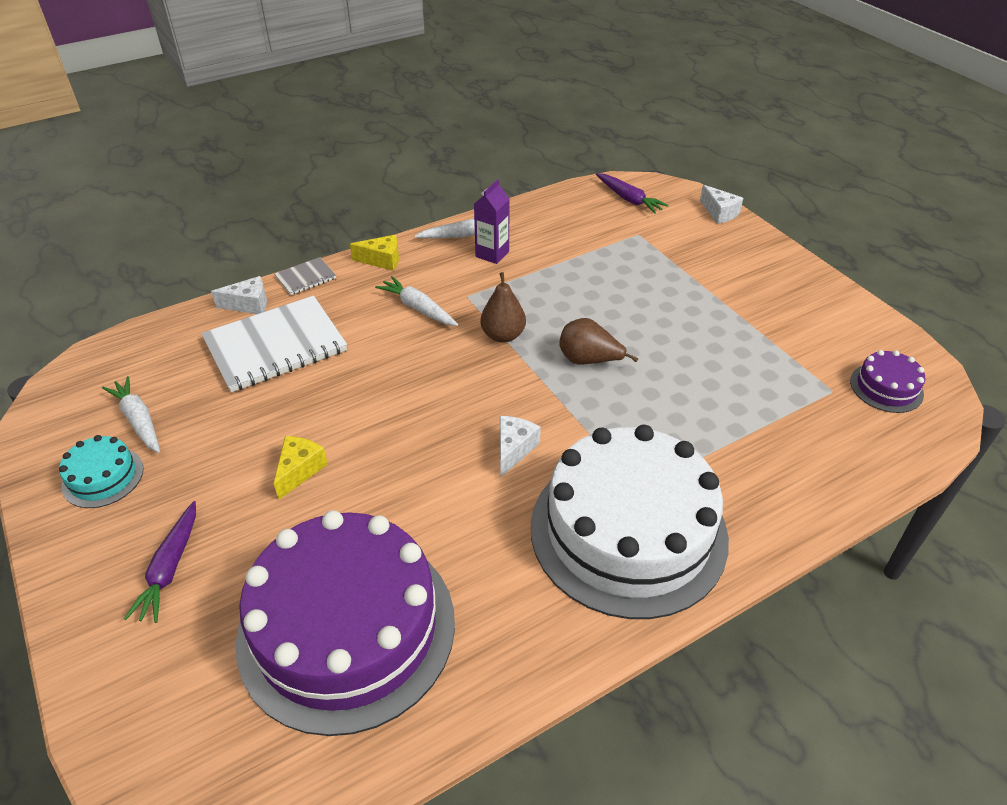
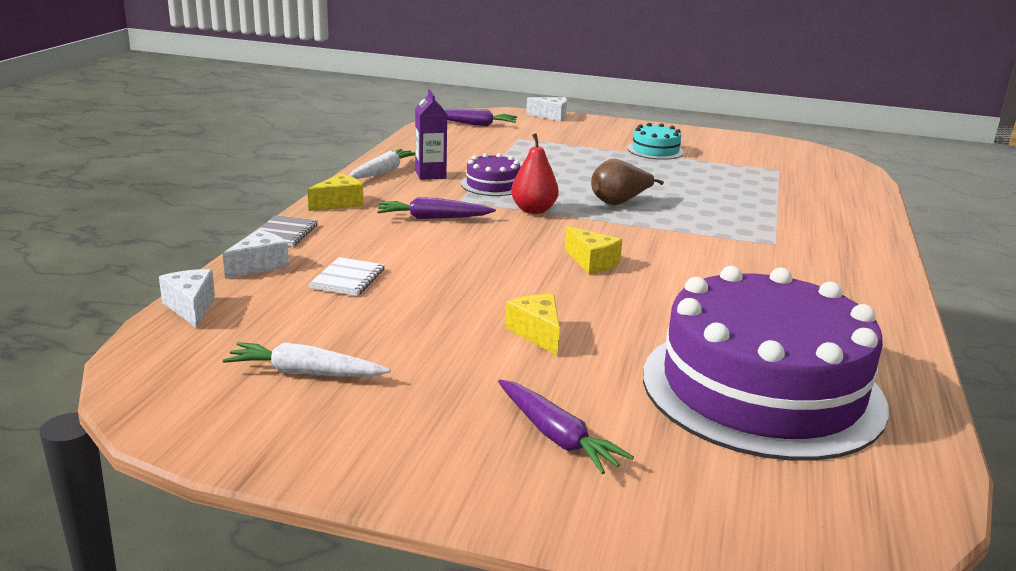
camera: 45 degrees left, 20 degrees down
turquoise cake [59,435,144,508] -> turquoise cake moved to [627,123,684,160]
white notebook [201,296,347,392] -> white notebook [309,257,385,296], size x0.46
white carrot [375,276,458,326] -> purple carrot [377,197,496,219]
brown pear [481,272,526,343] -> red pear [511,133,559,214]
white cheese [500,416,541,477] -> white cheese moved to [159,269,215,328]
white cake [531,425,729,619] -> none
purple cake [850,350,925,413] -> purple cake moved to [461,153,521,196]
none -> yellow cheese [564,226,622,274]

